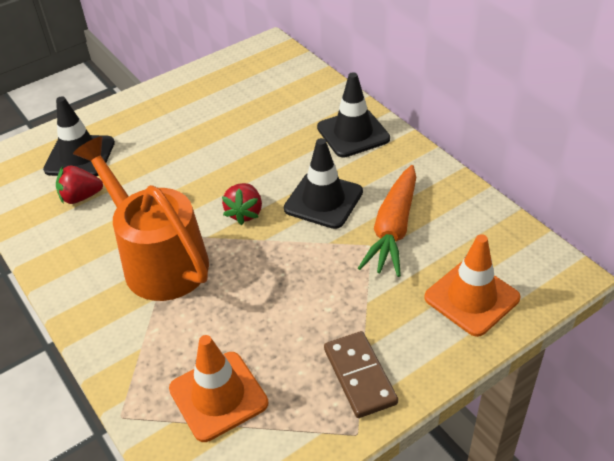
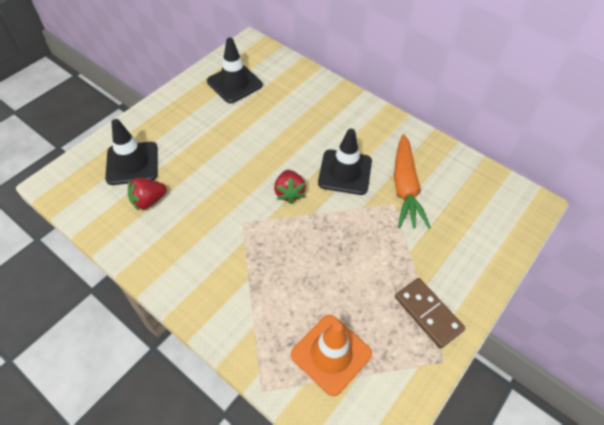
camera: 20 degrees left, 10 degrees up
orange watering can [73,136,209,301] -> none
black traffic cone [317,72,390,157] -> black traffic cone moved to [207,38,263,103]
orange traffic cone [424,234,520,337] -> none

